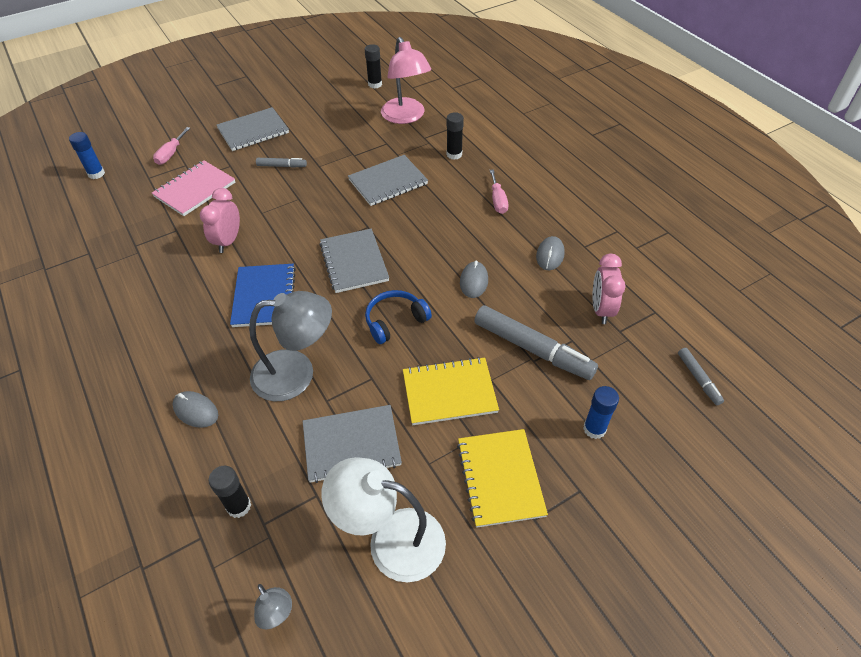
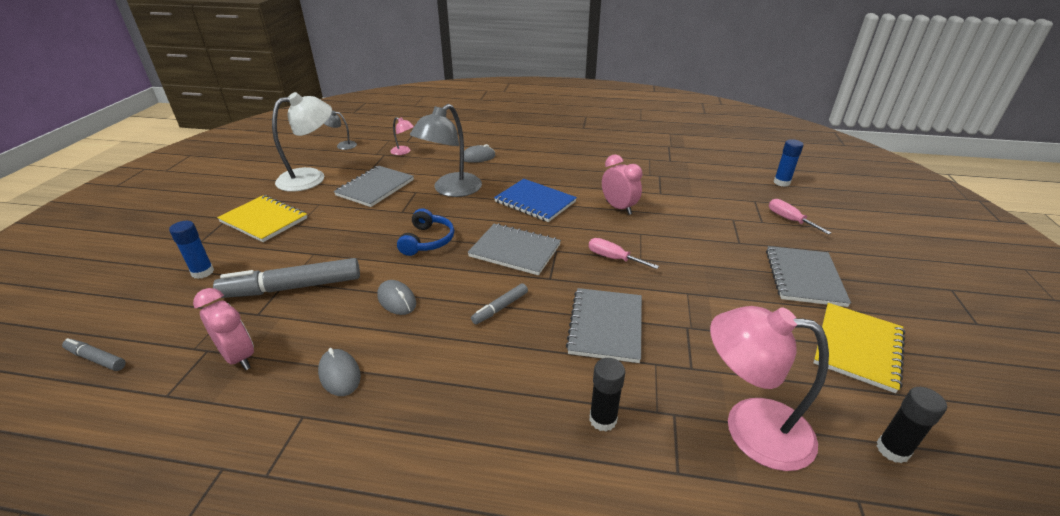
camera: 130 degrees right, 15 degrees down
pink notebook [152,160,235,216] -> none
black glue stick [209,466,251,518] -> pink lamp [390,117,414,155]
grey marker [256,158,307,168] -> grey marker moved to [471,283,528,324]
yellow notebook [403,357,499,425] -> yellow notebook moved to [813,303,905,393]
pink screwdriver [490,170,508,214] -> pink screwdriver moved to [589,238,659,269]

